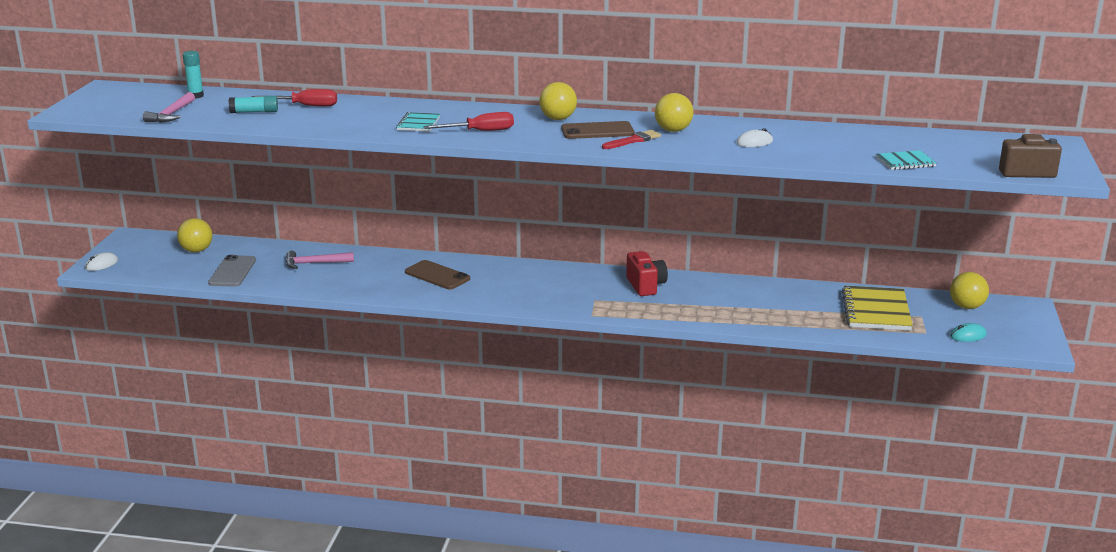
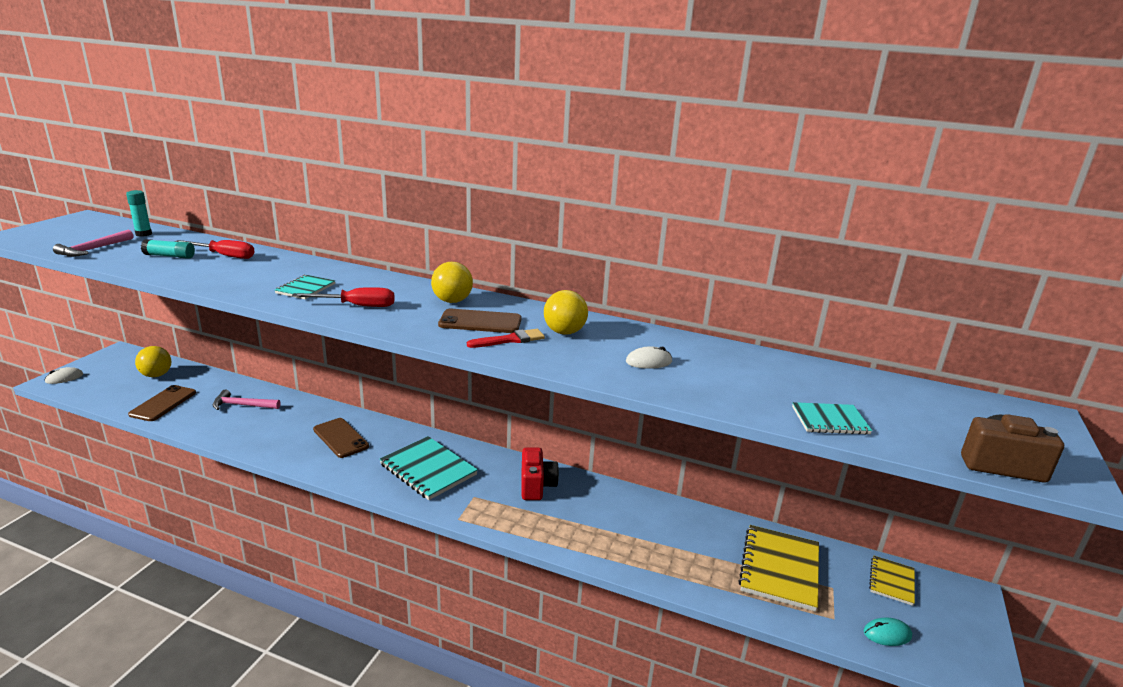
camera: 10 degrees right, 0 degrees up
grey phone [208,255,256,287] -> brown phone [128,385,196,421]
yellow ball [950,272,989,309] -> yellow notebook [869,555,915,606]
none -> turquoise notebook [380,436,478,500]

